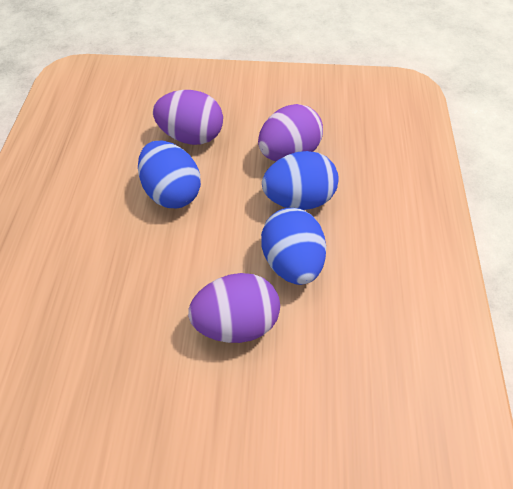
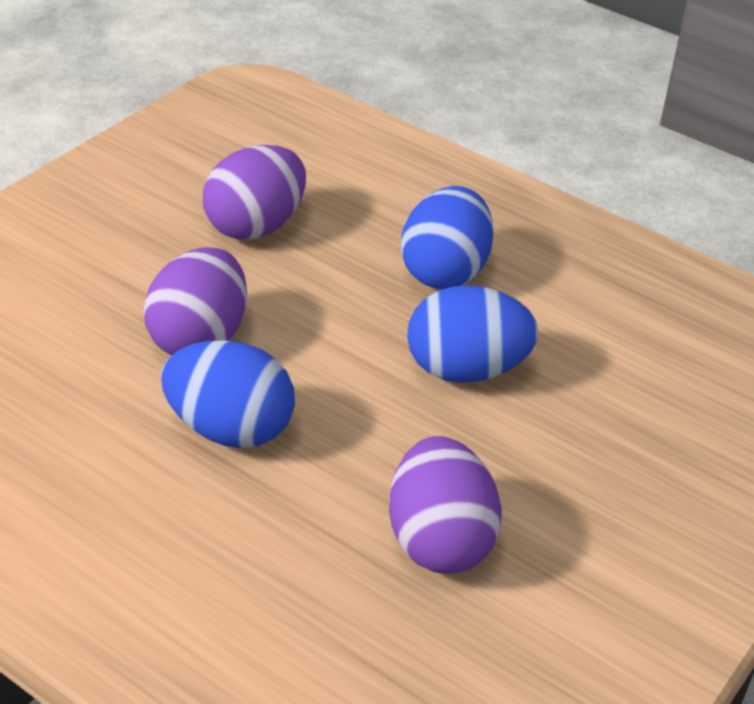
camera: 120 degrees right, 15 degrees down
purple egg [153,90,223,145] -> purple egg moved to [203,145,306,240]
blue egg [262,151,339,210] -> blue egg moved to [401,186,494,289]

